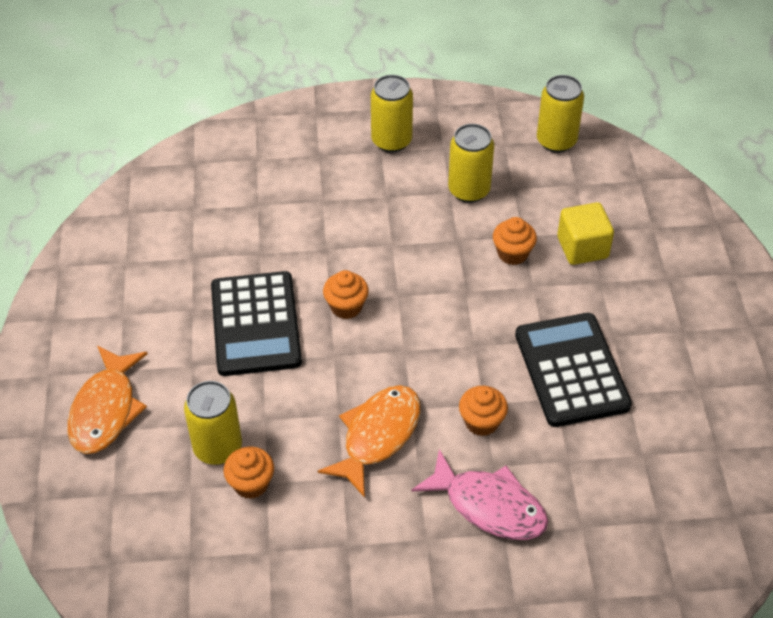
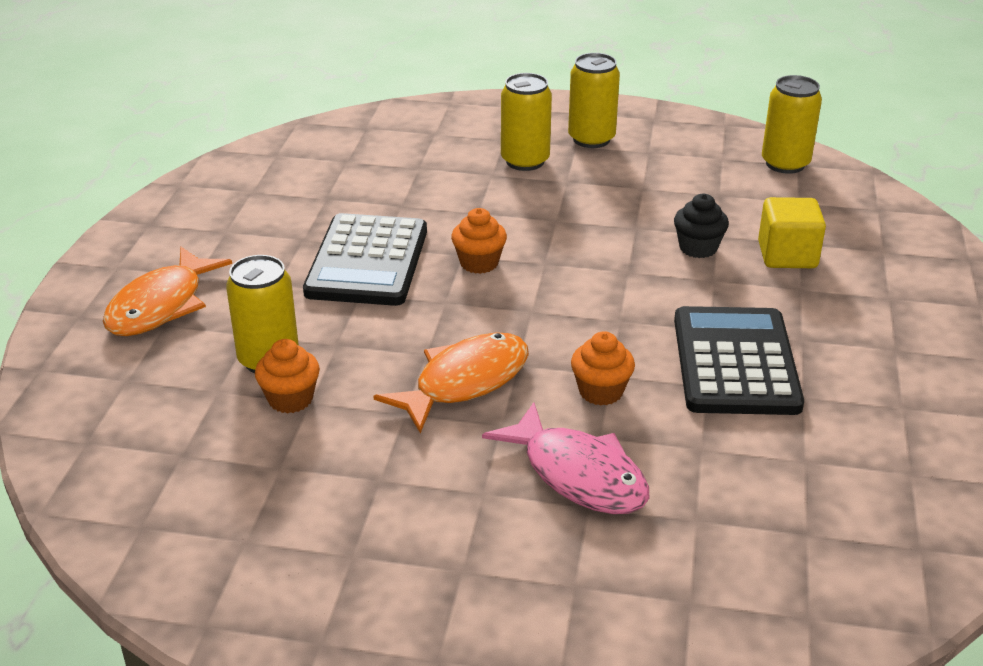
camera: 15 degrees right, 15 degrees down
yellow can [448,124,494,203] -> yellow can moved to [501,73,552,171]
orange cupcake [493,217,537,265] -> black cupcake [674,194,729,258]

